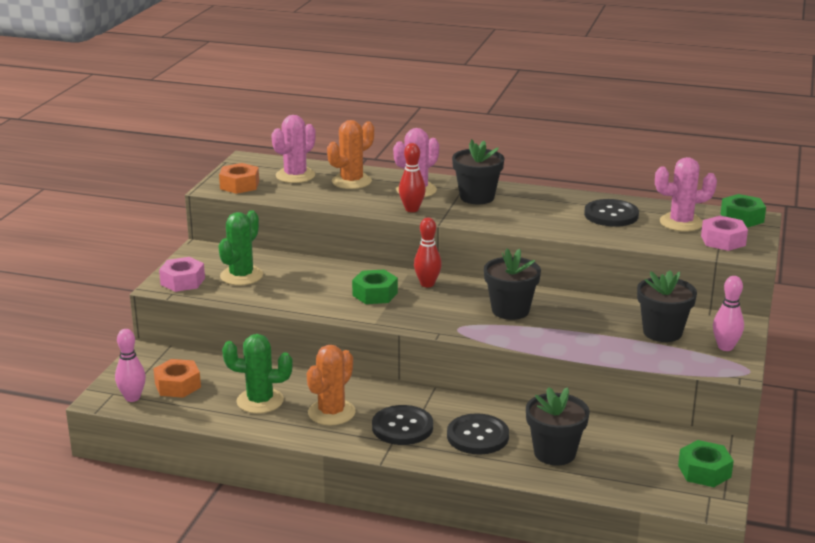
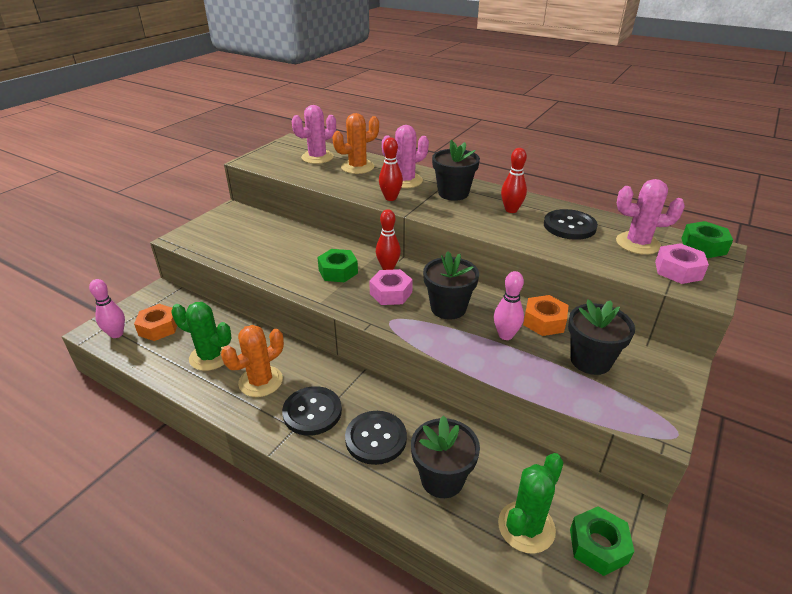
camera: 15 degrees right, 10 degrees up
pink nut [159,257,205,292] -> pink nut moved to [369,269,413,305]
green cactus [218,210,263,285] -> green cactus moved to [498,453,564,554]
orange nut [219,163,259,194] -> orange nut moved to [523,295,569,336]
pink bowling pin [713,276,744,351] -> pink bowling pin moved to [494,271,524,340]
none -> red bowling pin [501,148,527,213]

